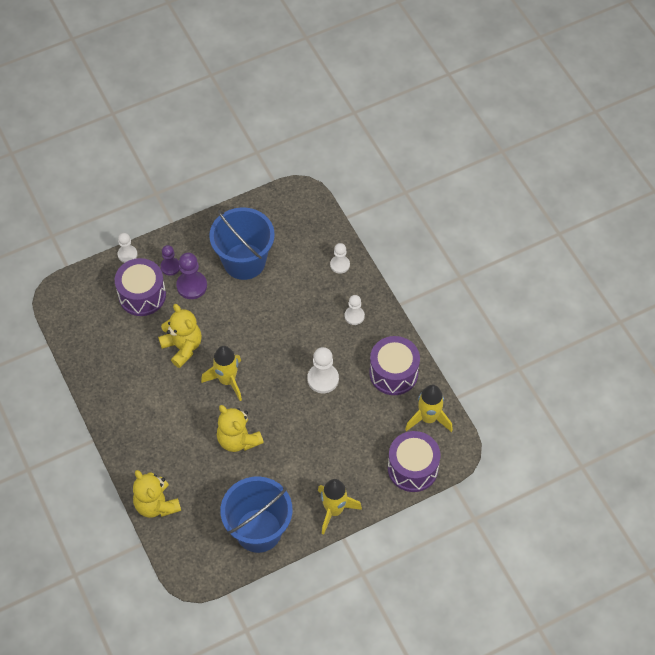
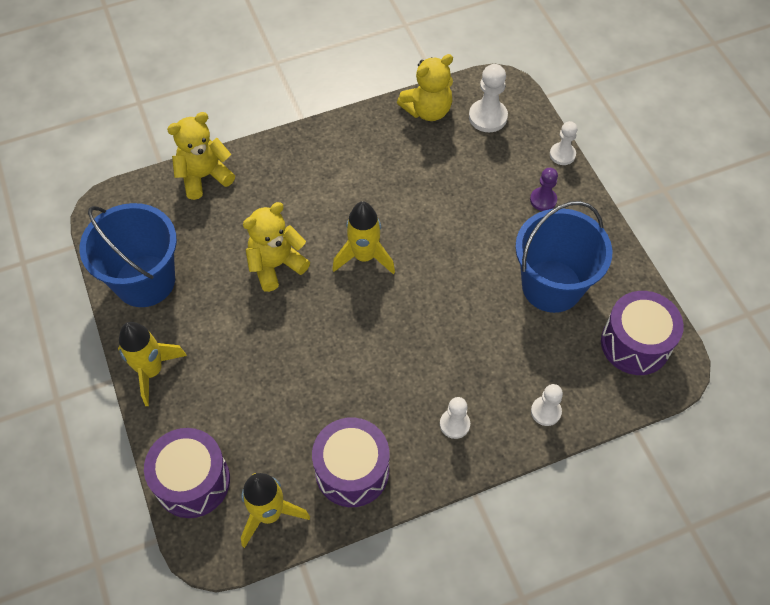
camera: 95 degrees right, 0 degrees up
purple drum [115,258,166,316] -> purple drum moved to [601,291,684,375]
yellow teddy bear [158,304,202,368] -> yellow teddy bear moved to [397,54,453,121]
purple pawn [176,253,207,299] -> none
white pawn [307,347,339,393] -> white pawn moved to [469,64,508,132]

